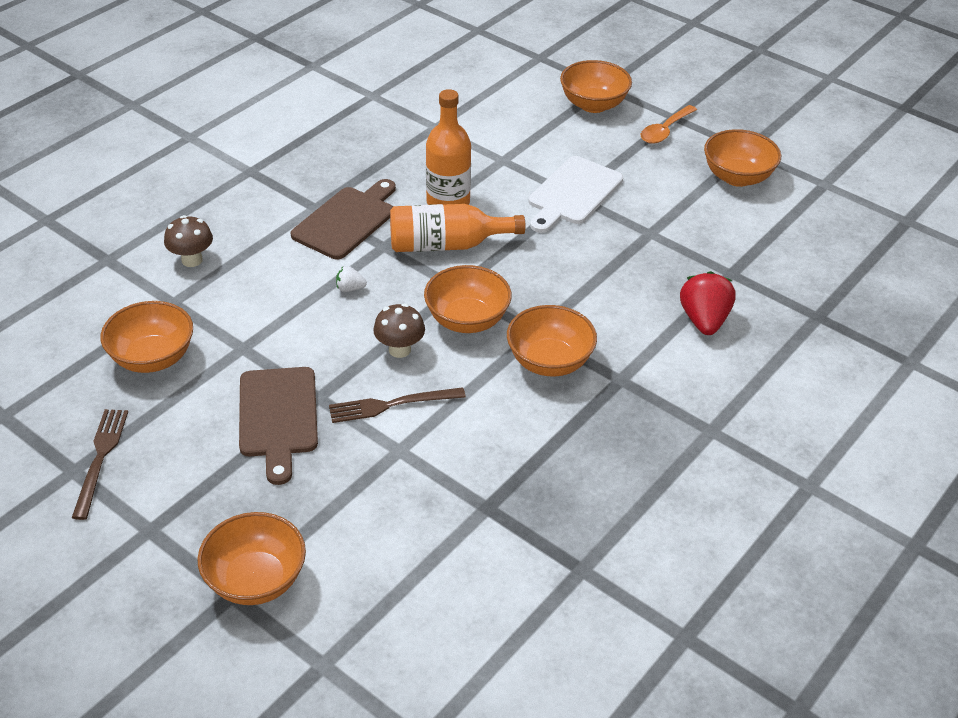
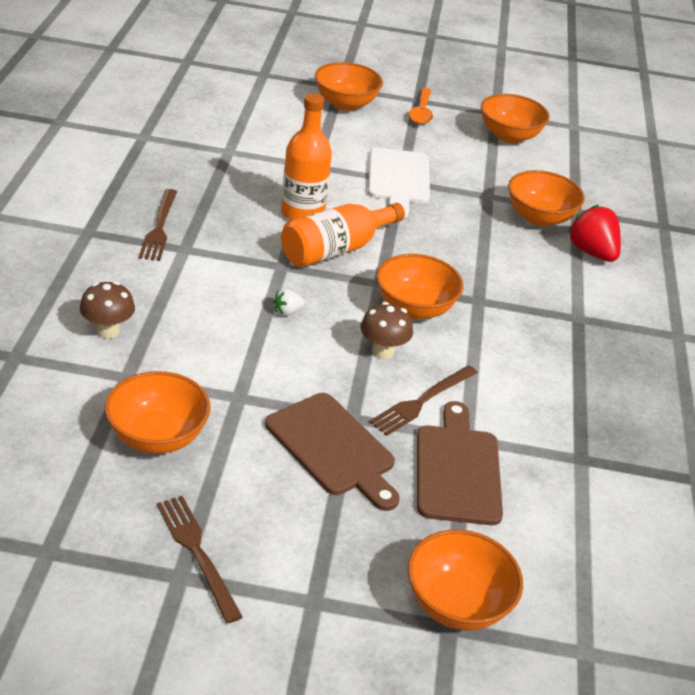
camera: 35 degrees left, 5 degrees down
brown cutting board [291,179,396,259] -> brown cutting board moved to [417,401,503,525]
orange bowl [507,305,597,377] -> orange bowl moved to [508,170,585,227]
none -> brown fork [139,189,177,261]

